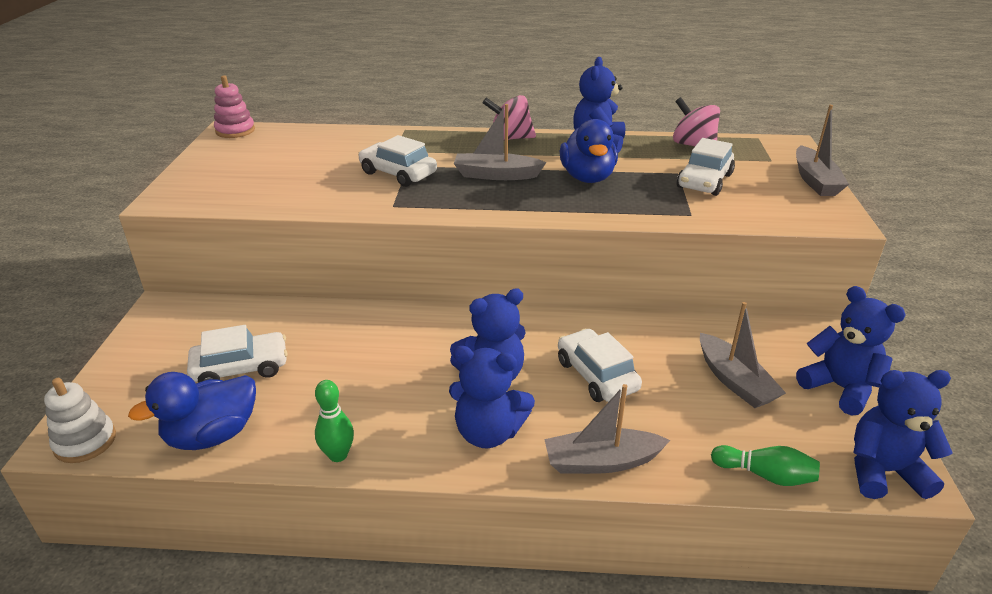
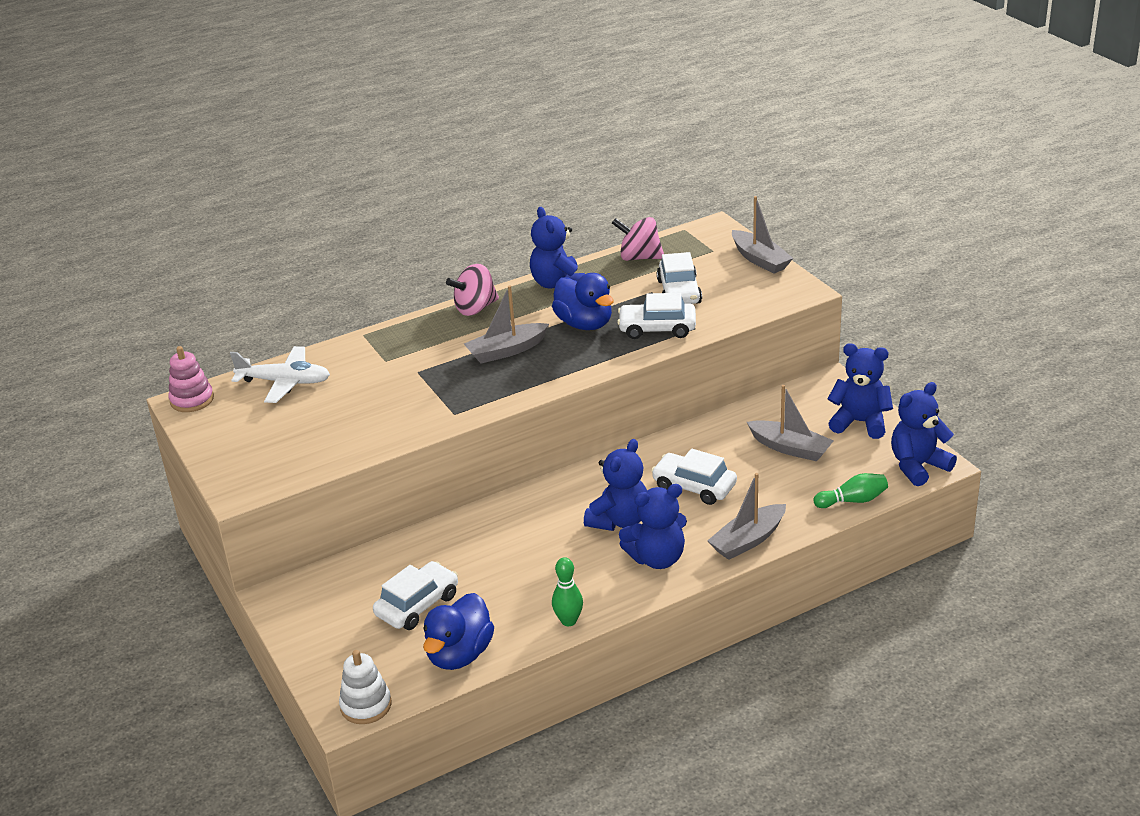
camera: 30 degrees left, 0 degrees up
white car [358,135,437,187] -> white car moved to [617,293,696,339]
none -> white plane [230,346,330,403]

